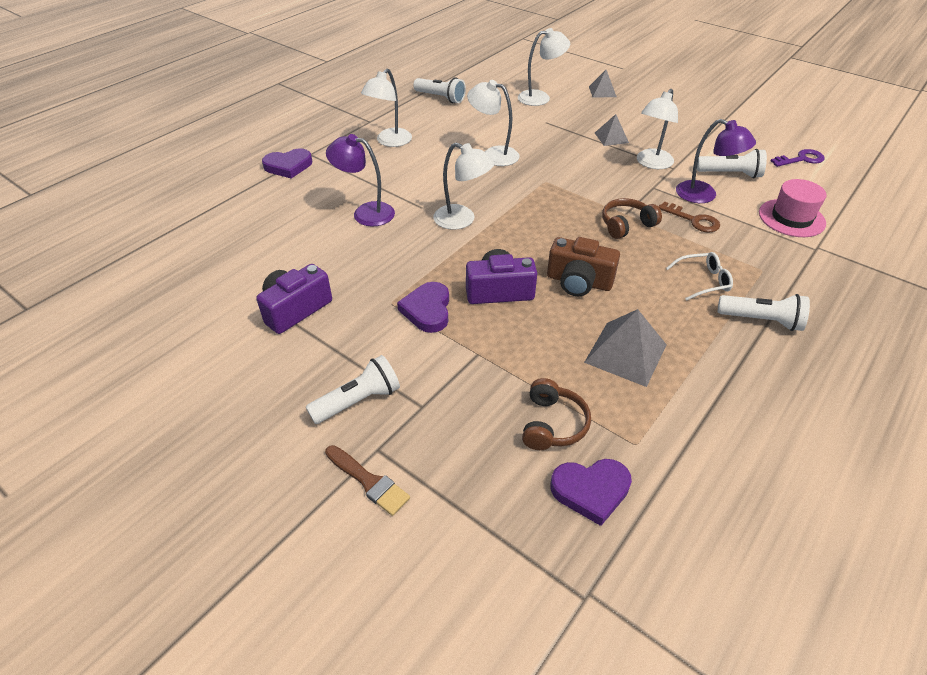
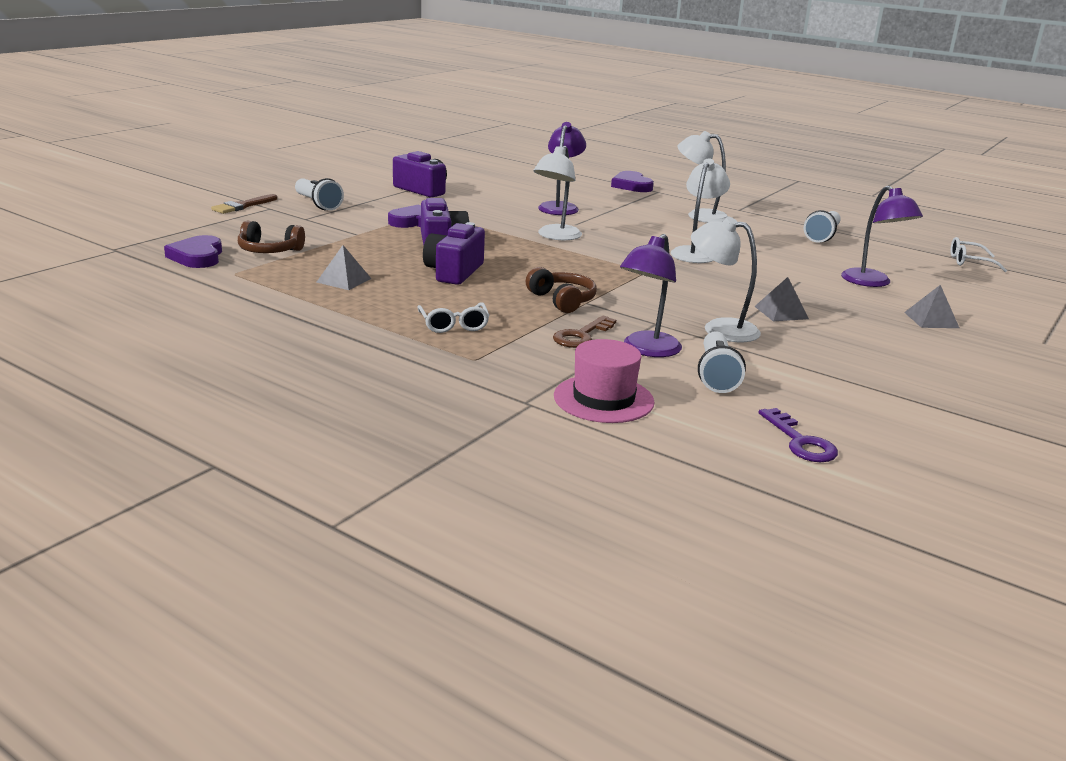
camera: 85 degrees right, 20 degrees down
white lamp [518,28,570,106] -> purple lamp [841,185,923,287]
brown camera [547,237,620,296] -> purple camera [423,222,485,285]
grey pyramid [584,309,667,387] -> grey pyramid [317,245,371,290], size x0.61
white flashlight [718,294,810,331] -> none
none -> white glasses [950,237,1007,272]

